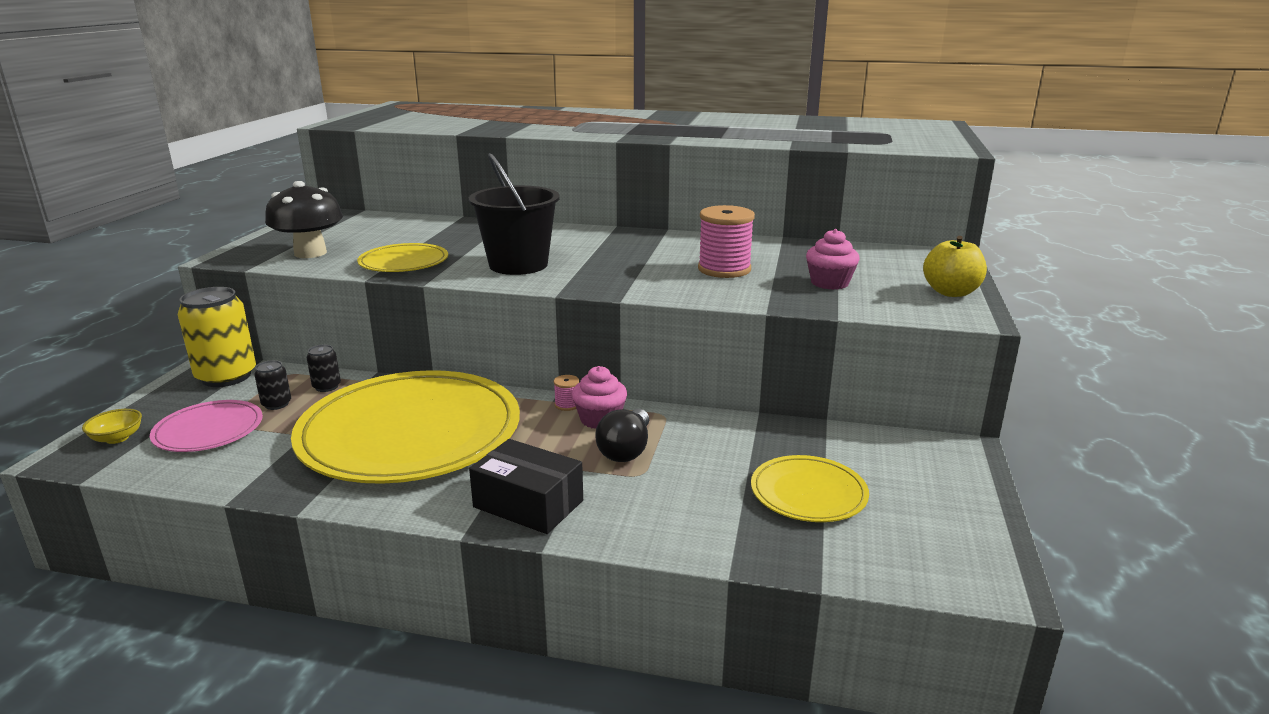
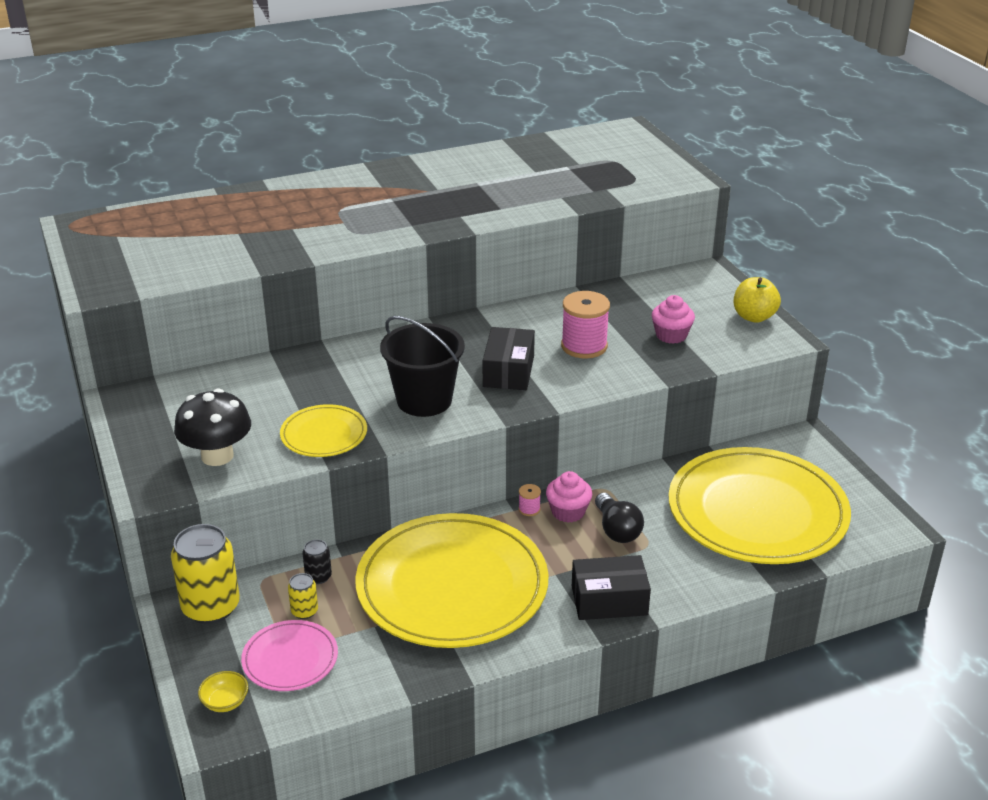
camera: 35 degrees left, 10 degrees up
black can [254,360,291,410] -> yellow can [288,573,318,619]
yellow plate [751,455,869,522] -> yellow plate [668,447,851,564], size x2.14
none -> black box [483,327,535,390]

